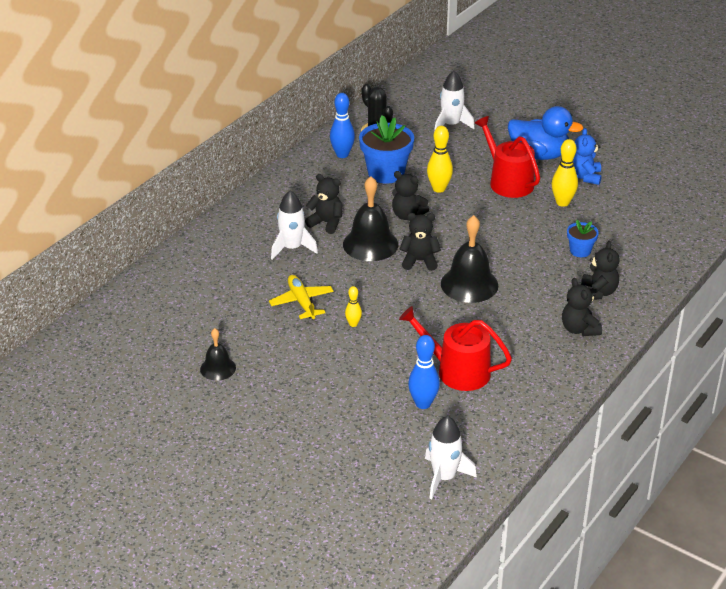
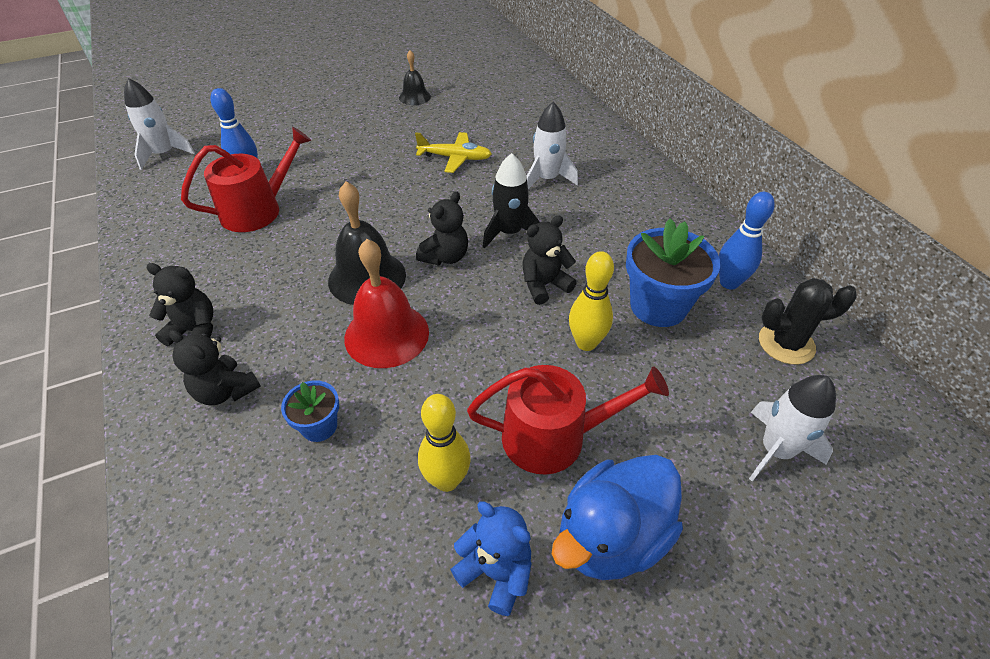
camera: 120 degrees right, 10 degrees up
black teddy bear [305,174,343,234] -> none
black bell [343,176,398,261] -> black rocket [483,153,540,249]
yellow bowling pin [345,286,362,327] -> none
none -> red bell [344,239,429,368]

